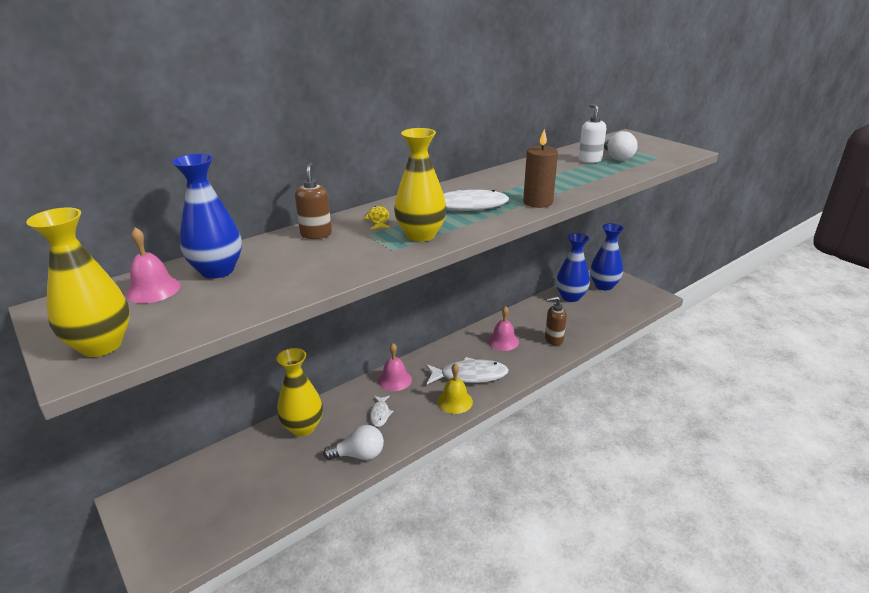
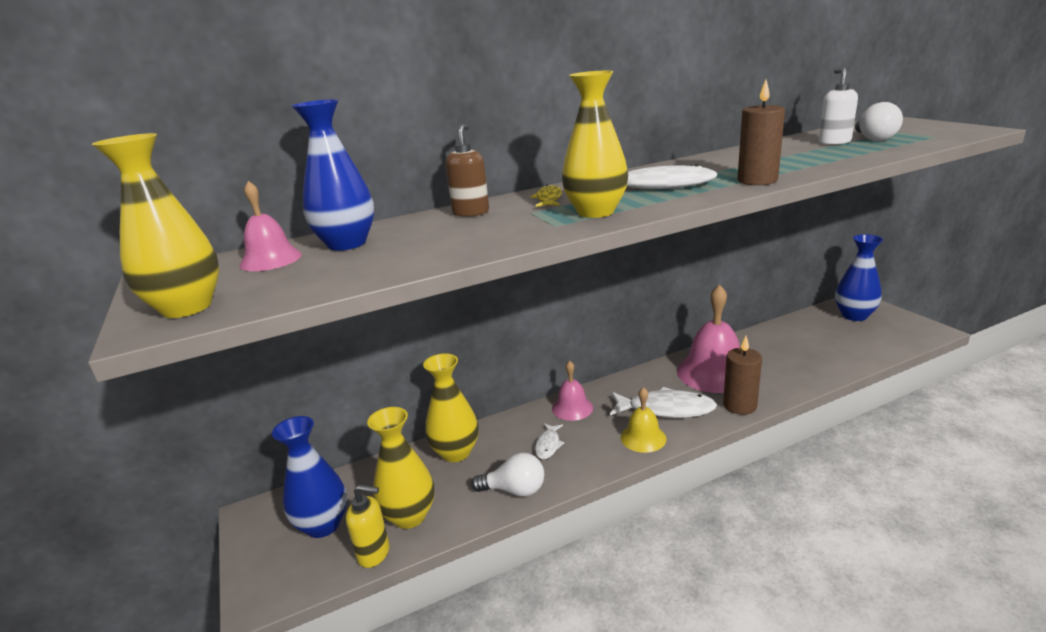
camera: 15 degrees right, 5 degrees down
pink bell [488,306,519,351] -> pink bell [677,284,740,393], size x1.84
brown soap dispenser [545,296,567,346] -> none
blue vase [556,233,590,302] -> blue vase moved to [272,416,347,538]
none -> yellow soap dispenser [346,485,390,568]
none -> yellow vase [367,407,435,529]
none -> brown candle [723,336,762,415]

